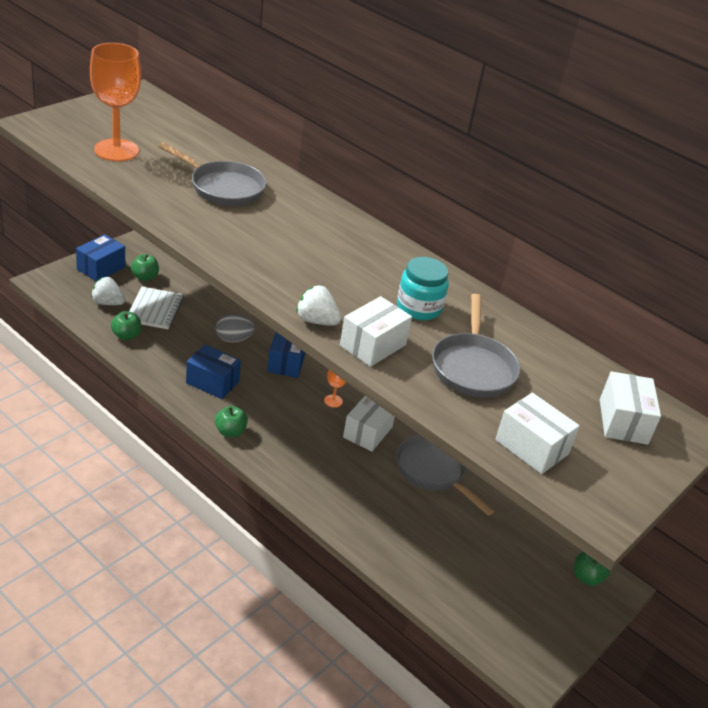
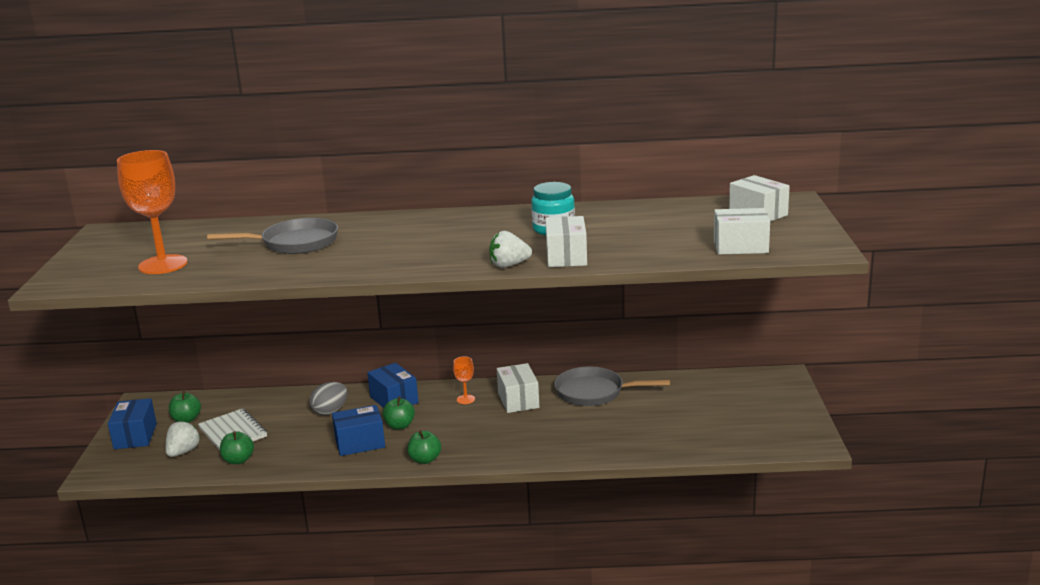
camera: 35 degrees left, 15 degrees down
white strawberry [91,277,125,305] -> white strawberry turned 135 degrees clockwise [165,420,200,457]
grey pan [432,294,520,398] -> none
green apple [574,552,610,586] -> green apple moved to [382,396,415,430]

